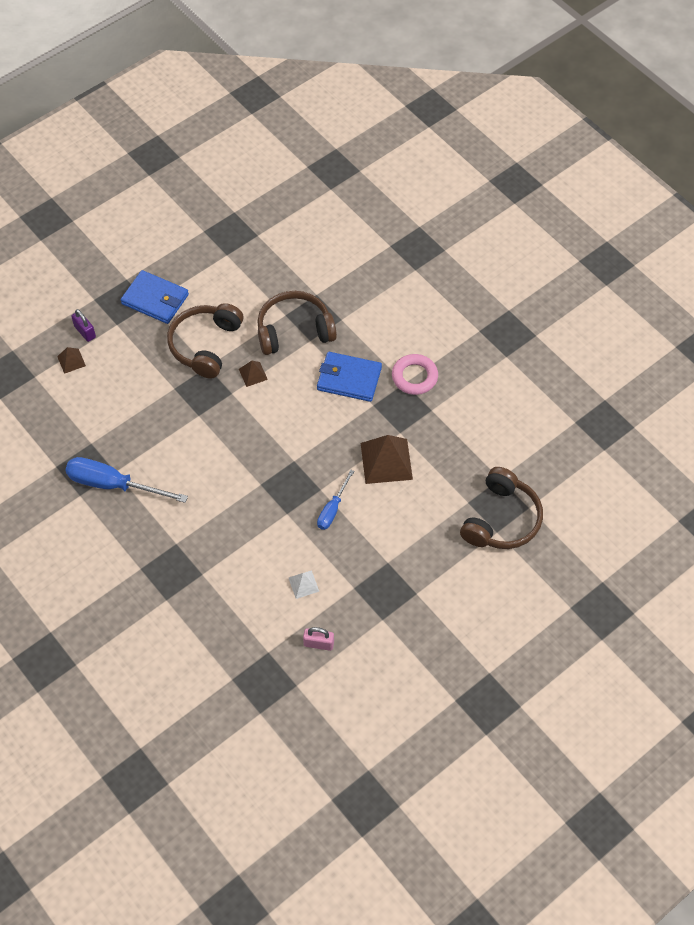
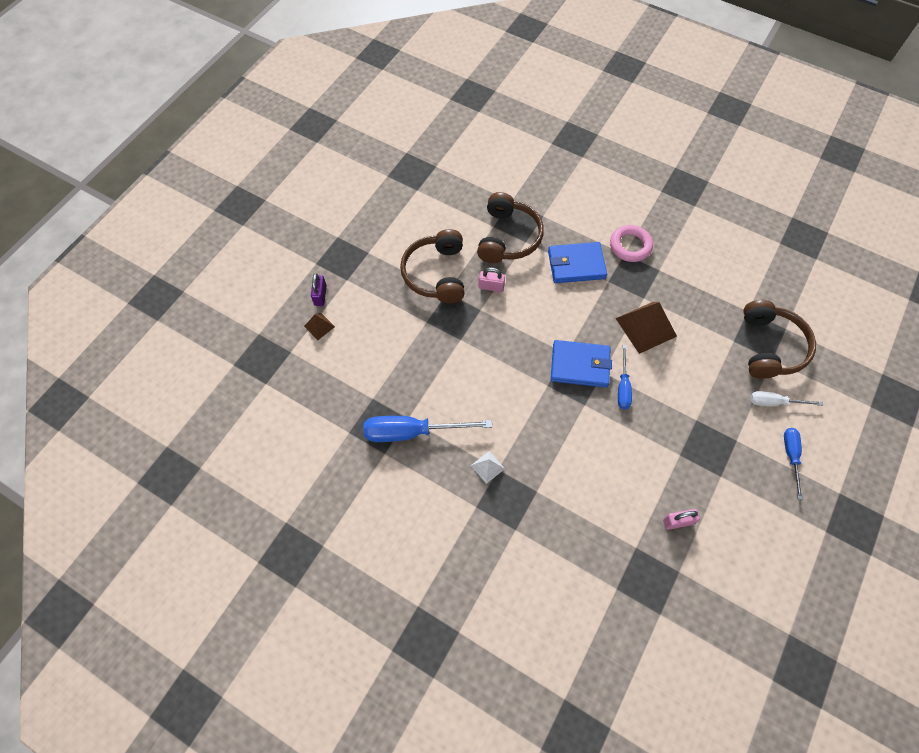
camera: 20 degrees left, 5 degrees up
purple padlock [71,309,96,342] -> purple padlock turned 60 degrees clockwise [311,273,327,306]
blue wallet [121,270,189,324] -> blue wallet moved to [551,340,612,388]
brown pyramid [239,361,268,387] -> pink padlock [478,267,505,292]
brown headphones [257,291,337,355] -> brown headphones turned 135 degrees clockwise [477,192,544,263]
white pyramid [289,570,319,599] -> white pyramid moved to [471,451,505,484]
none -> white screwdriver [750,391,823,406]
none -> blue screwdriver [784,428,803,500]

